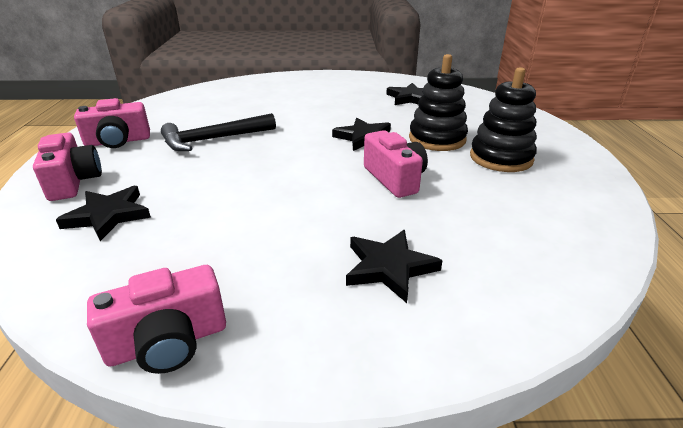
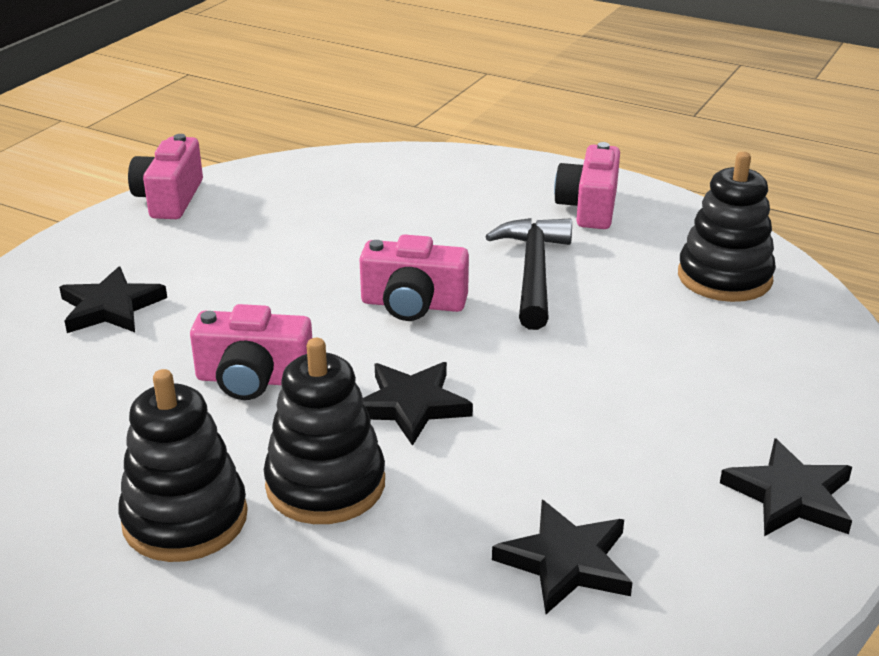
camera: 120 degrees right, 0 degrees up
pink camera [33,133,102,201] -> pink camera moved to [359,234,469,321]
black star [56,186,151,241] -> black star moved to [720,438,852,536]
none -> black stacking toy [678,152,776,302]

